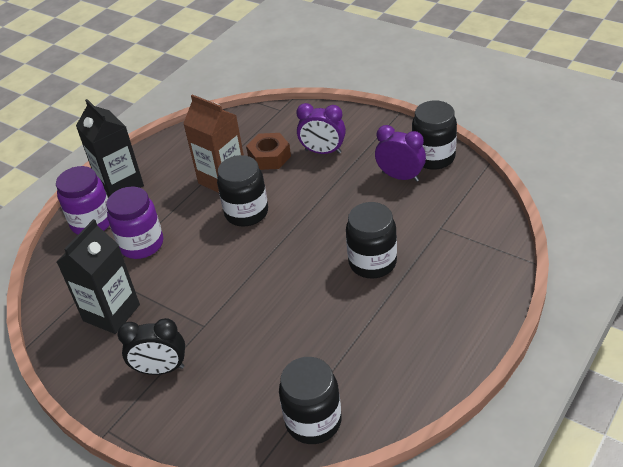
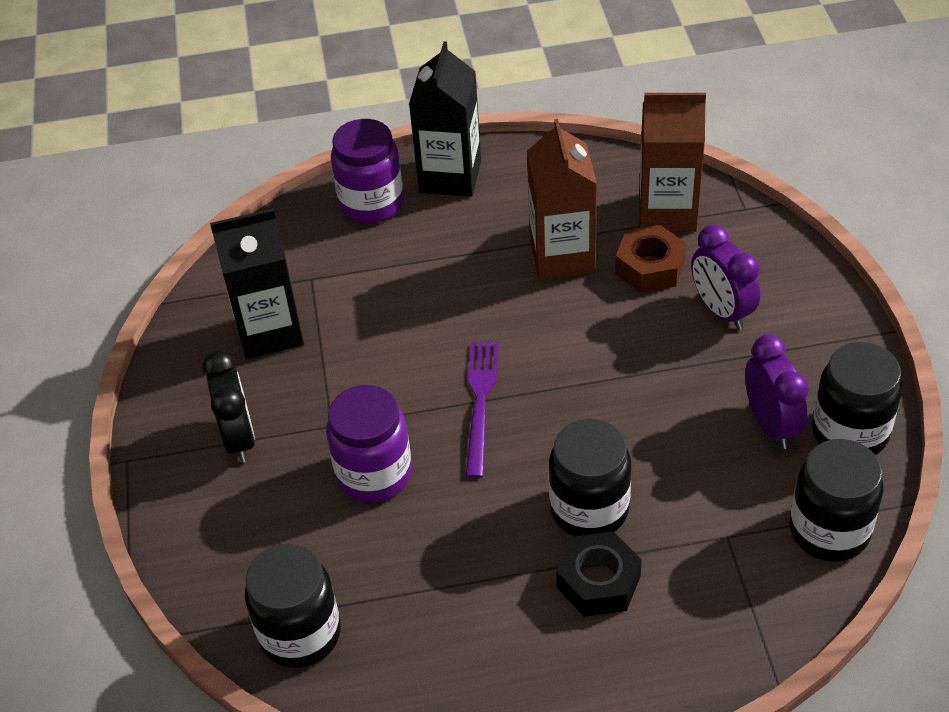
camera: 45 degrees right, 5 degrees up
purple jar [106,186,163,259] -> purple jar moved to [326,385,412,503]
black clock [117,318,185,375] -> black clock turned 150 degrees counterclockwise [202,350,255,463]
black jar [217,155,268,226] -> black jar moved to [790,439,883,562]
none -> purple fork [466,342,499,478]
none -> black nut [556,531,642,617]
none -> brown carton [639,93,706,232]

